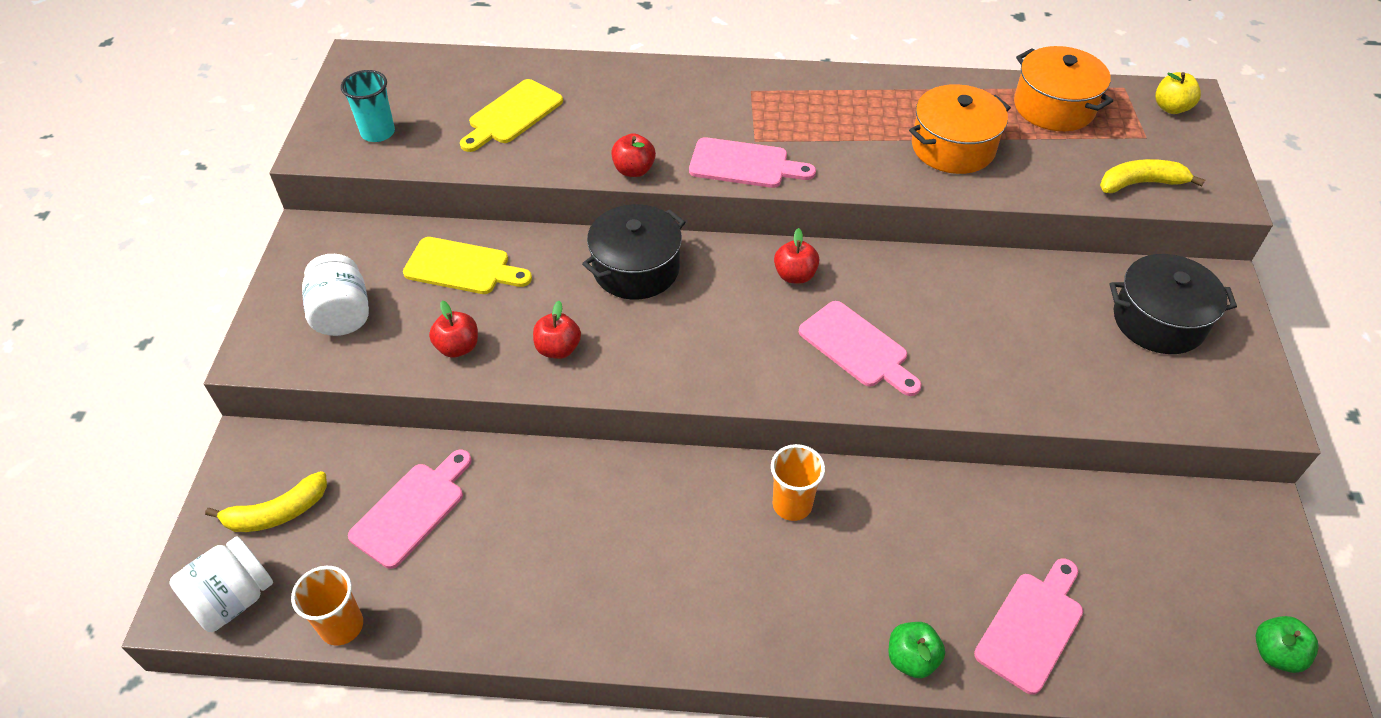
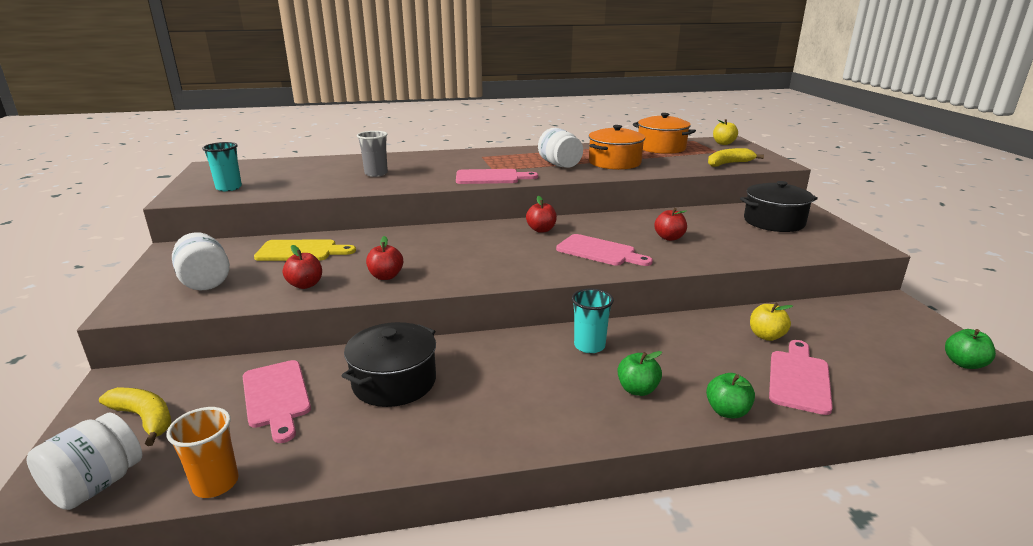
camera: 15 degrees left, 25 degrees down
yellow banana [205,471,327,532] -> yellow banana turned 105 degrees counterclockwise [99,387,171,446]
pink cutting board [348,450,472,569] -> pink cutting board turned 135 degrees clockwise [242,360,311,443]
yellow cutting board [460,79,563,152] -> none
black pot [582,204,685,300] -> black pot moved to [342,322,436,407]
red apple [611,133,656,177] -> red apple moved to [654,208,687,241]
orange cup [771,444,825,521] -> turquoise cup [572,288,614,353]
none -> grey cup [357,131,388,177]
none -> white jar [538,128,583,168]
none -> green apple [618,351,662,396]
none -> yellow apple [750,303,793,341]

